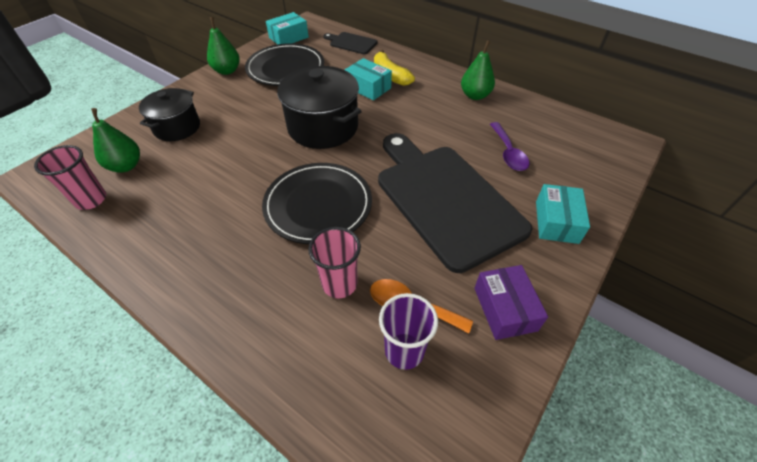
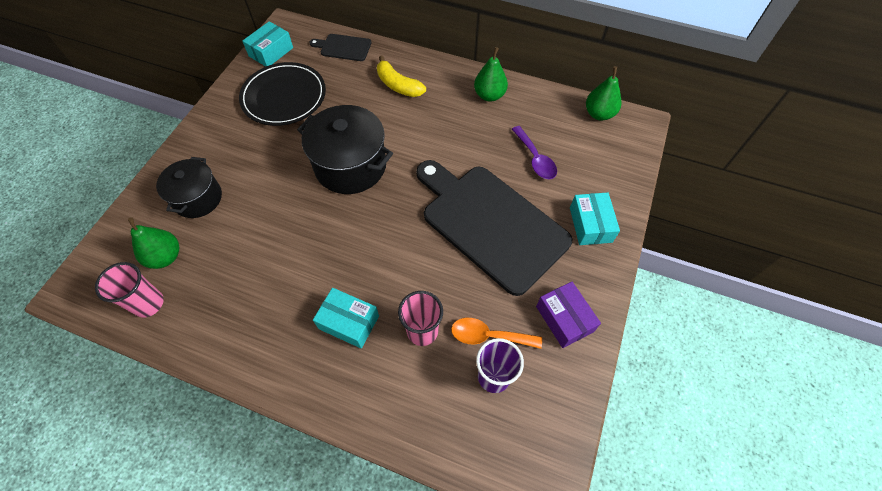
camera: 15 degrees left, 10 degrees up
green pear [207,17,240,75] -> green pear moved to [586,66,621,121]
black plate [262,163,372,244] -> none
turquoise box [345,58,392,101] -> turquoise box moved to [313,288,379,349]

